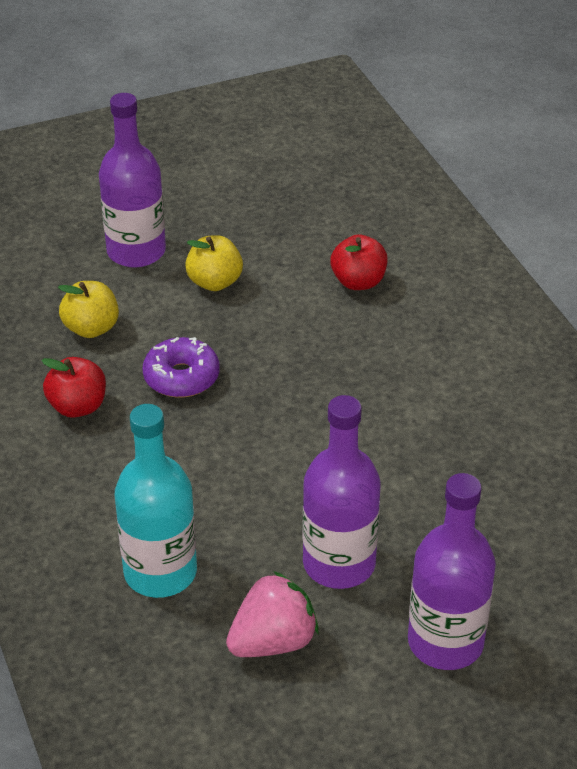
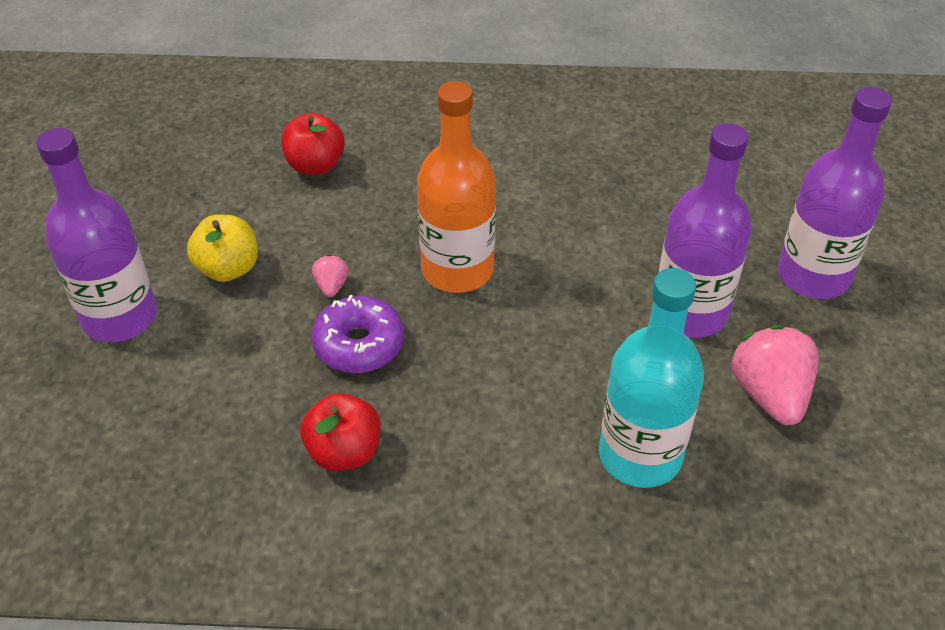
camera: 65 degrees left, 5 degrees up
yellow apple [58,281,119,338] -> none
none -> pink strawberry [312,255,349,297]
none -> orange bottle [417,81,496,293]

